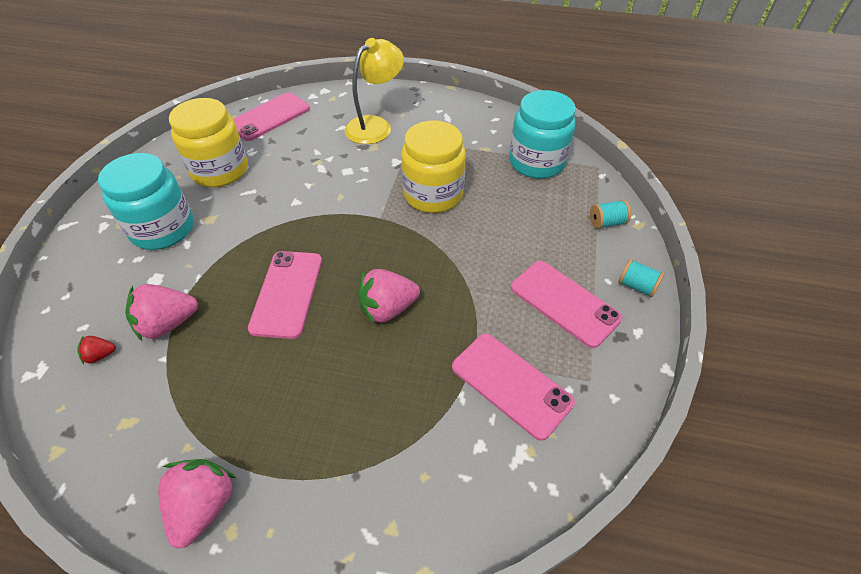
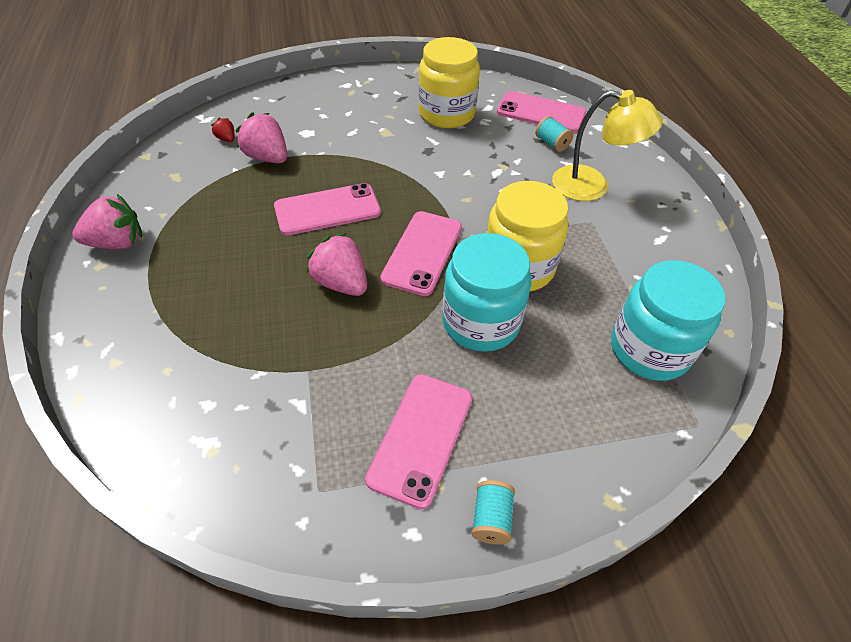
camera: 65 degrees right, 0 degrees up
turquoise jar [98,153,194,250] -> turquoise jar moved to [442,233,531,352]
pink phone [452,334,575,441] -> pink phone moved to [380,211,462,296]
turquoise spool [590,200,631,229] -> turquoise spool moved to [536,116,573,152]

